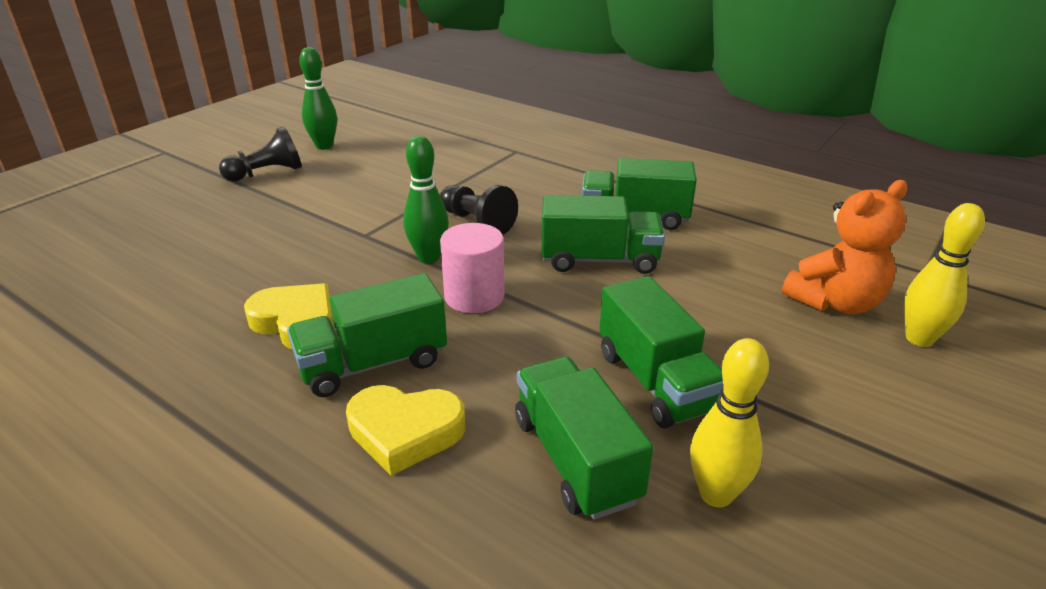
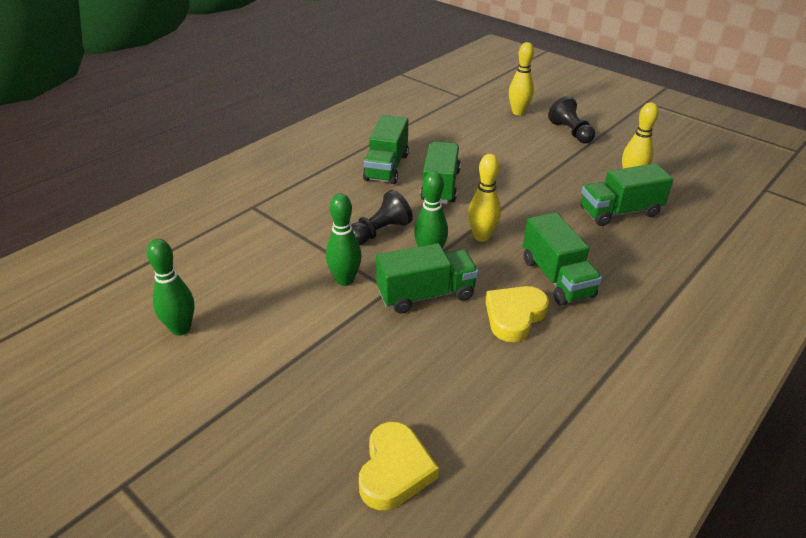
camera: 85 degrees left, 5 degrees up
black pawn [219,126,302,182] -> black pawn moved to [548,96,595,143]
yellow heart [346,385,465,476] -> yellow heart moved to [359,422,439,510]
pink cylinder [440,223,505,313] -> yellow bowling pin [468,154,501,242]
green truck [599,276,723,428] -> green truck moved to [376,243,478,314]
orange teddy bear [782,180,908,314] -> none
none -> green bowling pin [326,193,362,286]

